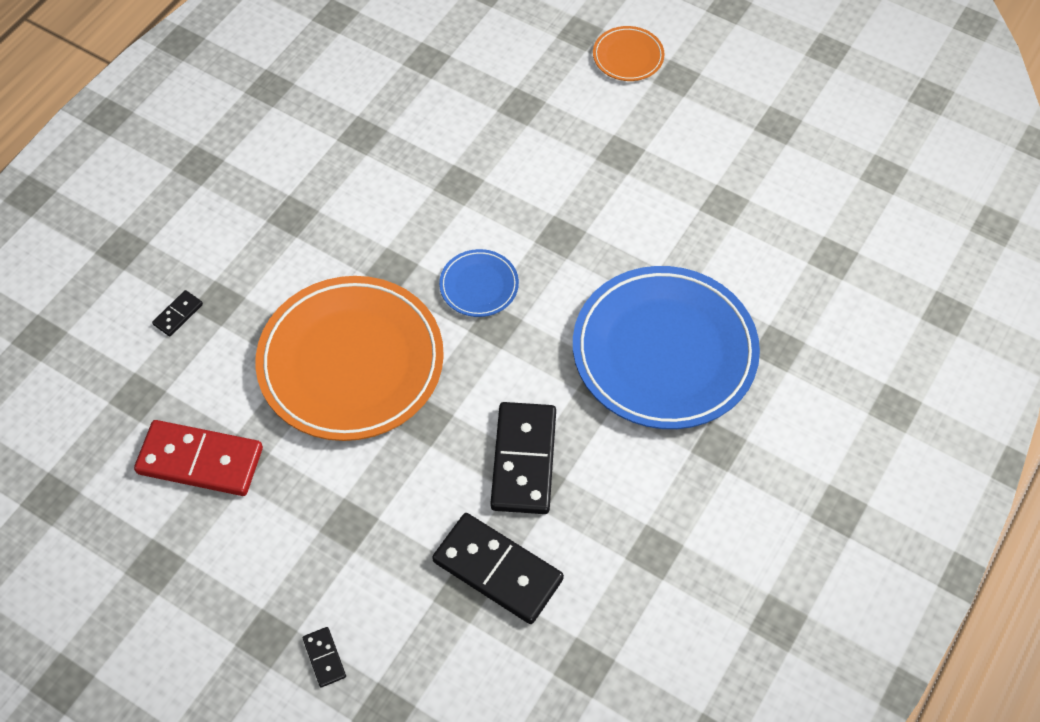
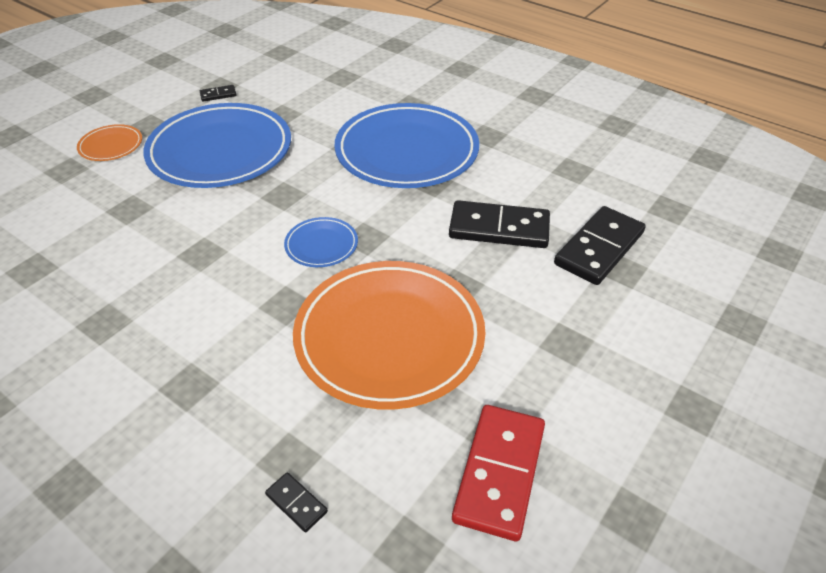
camera: 85 degrees left, 15 degrees down
black domino [303,627,346,687] -> black domino moved to [200,85,236,102]
none -> blue plate [143,103,291,188]

